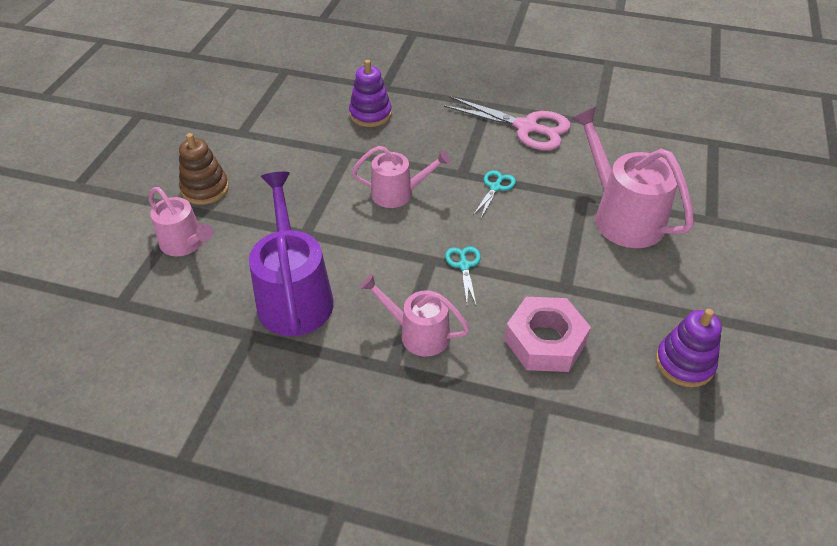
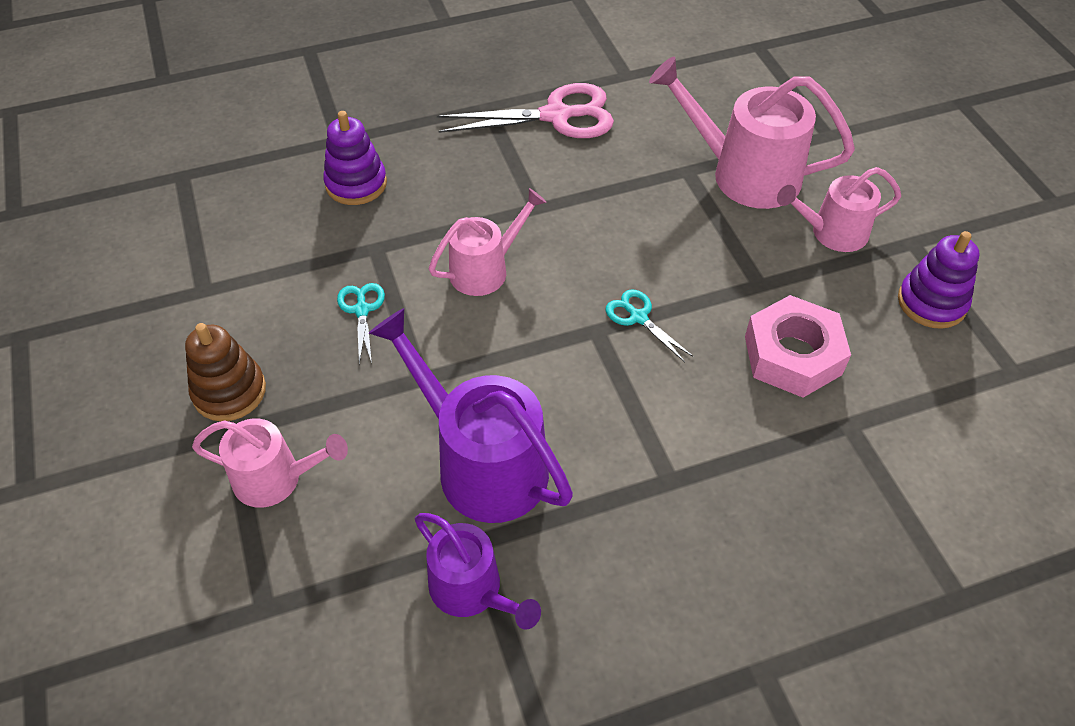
camera: 35 degrees left, 5 degrees up
pink watering can [360,274,470,357] -> pink watering can moved to [777,167,901,252]
turquoise scissors [473,170,516,218] -> turquoise scissors moved to [337,283,385,364]
none -> purple watering can [415,513,541,630]

